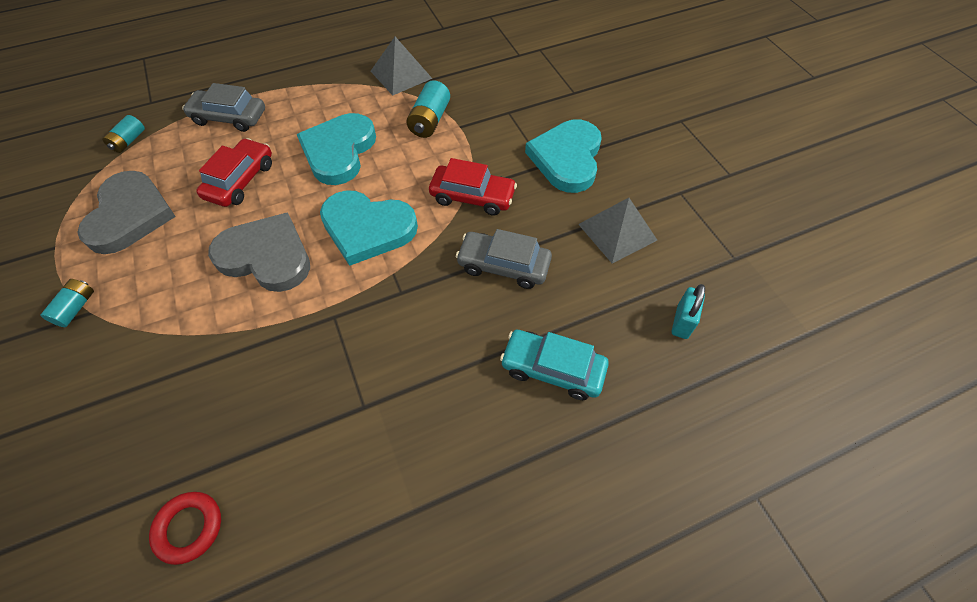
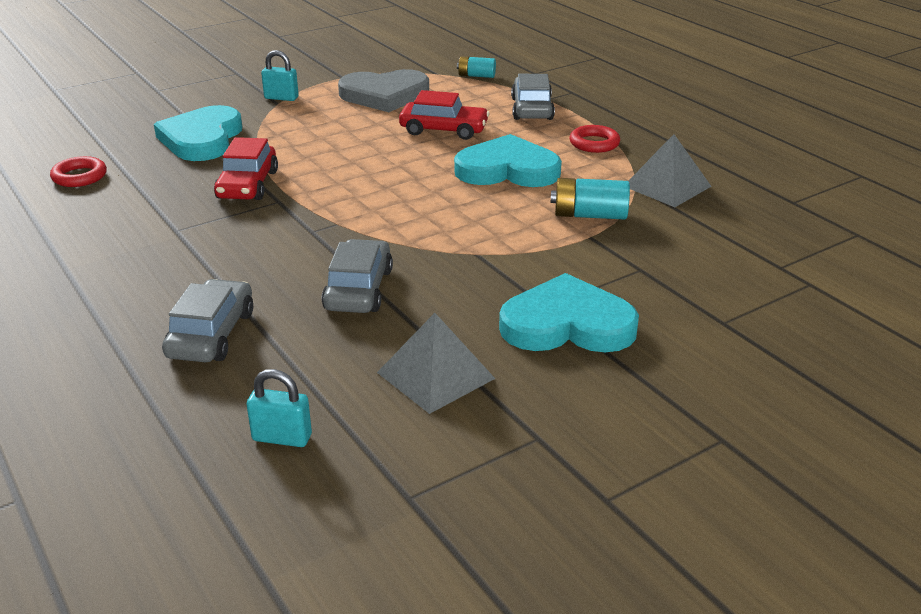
camera: 80 degrees right, 25 degrees down
turquoise battery [40,279,94,327] -> turquoise padlock [261,50,299,101]
grey heart [208,212,310,292] -> none
turquoise heart [320,190,418,266] -> turquoise heart moved to [154,105,242,161]
red car [429,158,517,216] -> red car moved to [214,137,278,200]
turquoise car [500,330,609,400] -> grey car [162,279,253,362]
none -> red ring [570,125,620,153]

